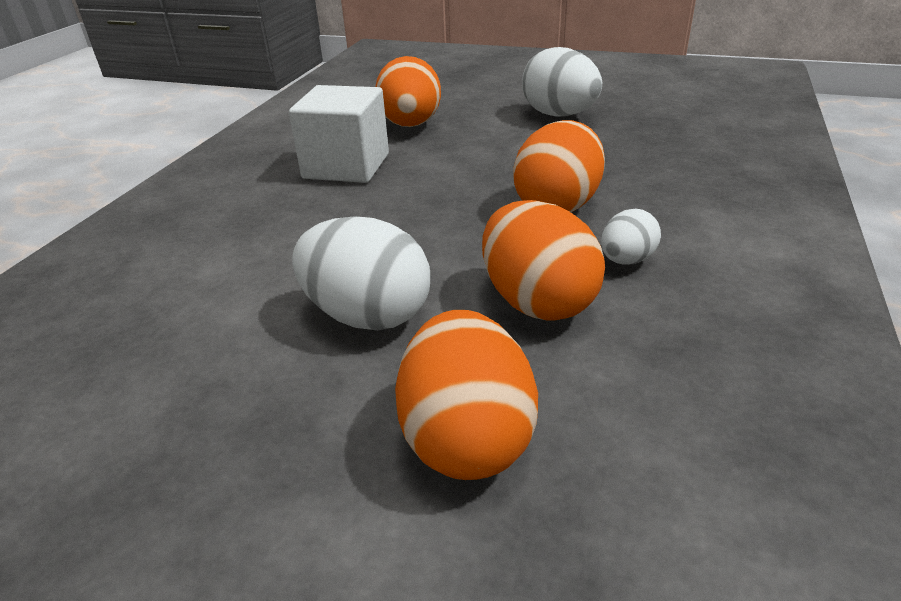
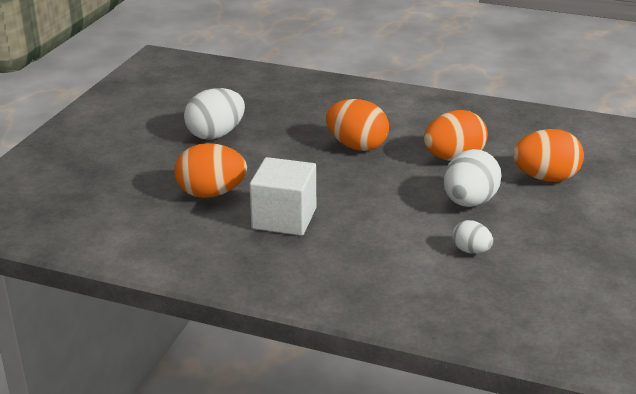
camera: 90 degrees left, 5 degrees down
white egg [601,209,661,265] -> white egg moved to [452,220,493,254]

